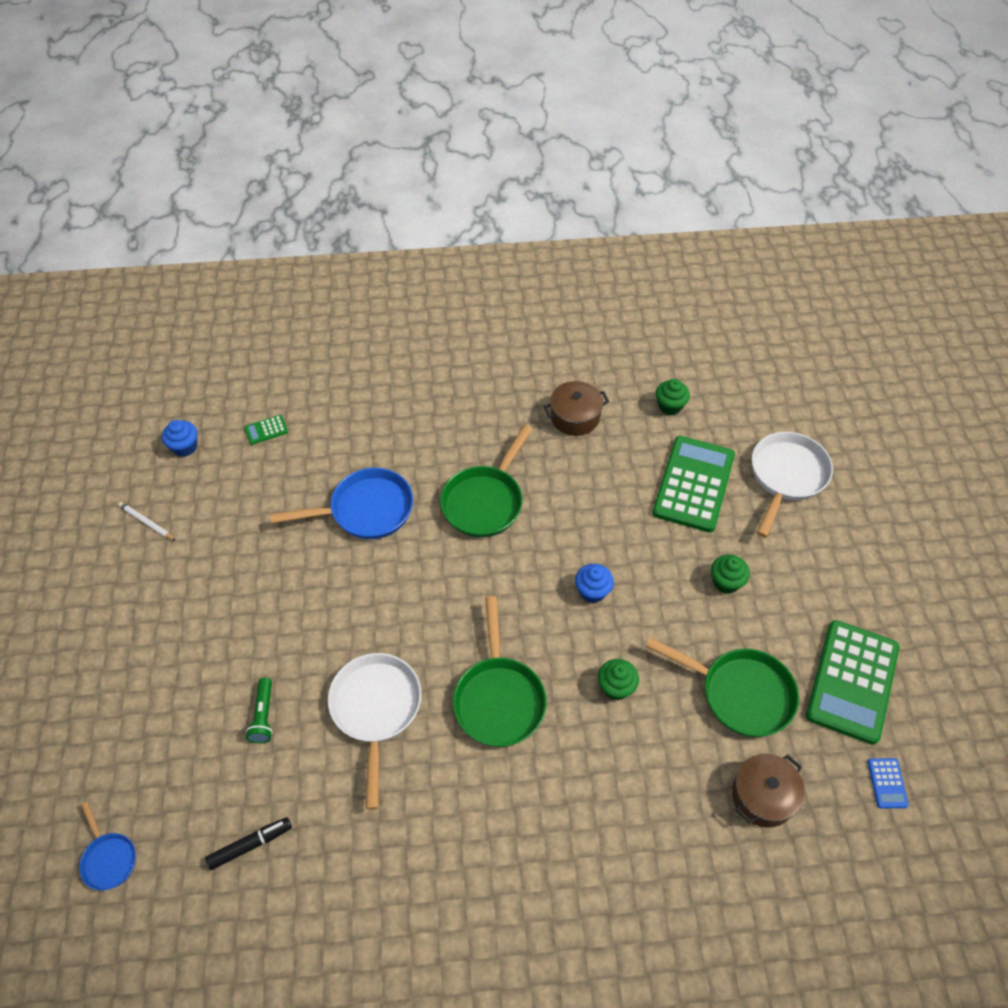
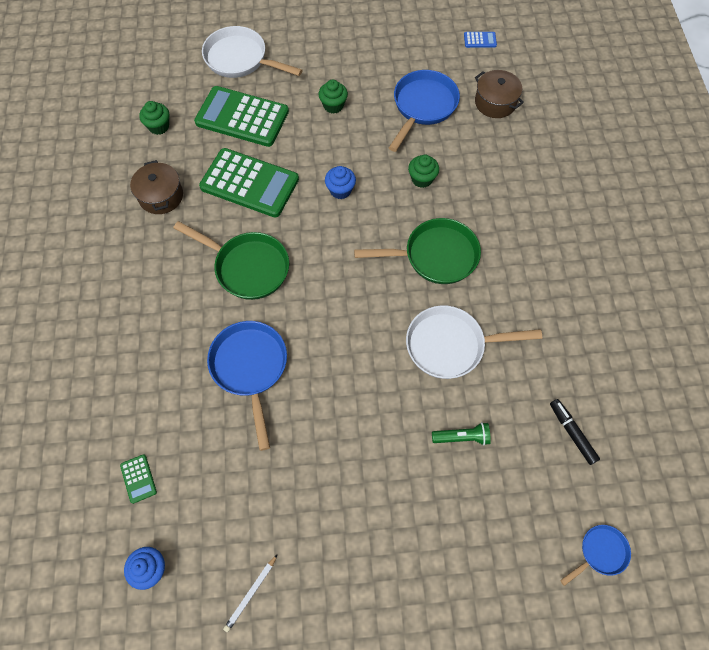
camera: 90 degrees left, 10 degrees up
green pan [646,637,799,737] -> blue pan [389,70,460,152]
green calculator [806,620,899,745] -> green calculator moved to [199,148,299,218]

